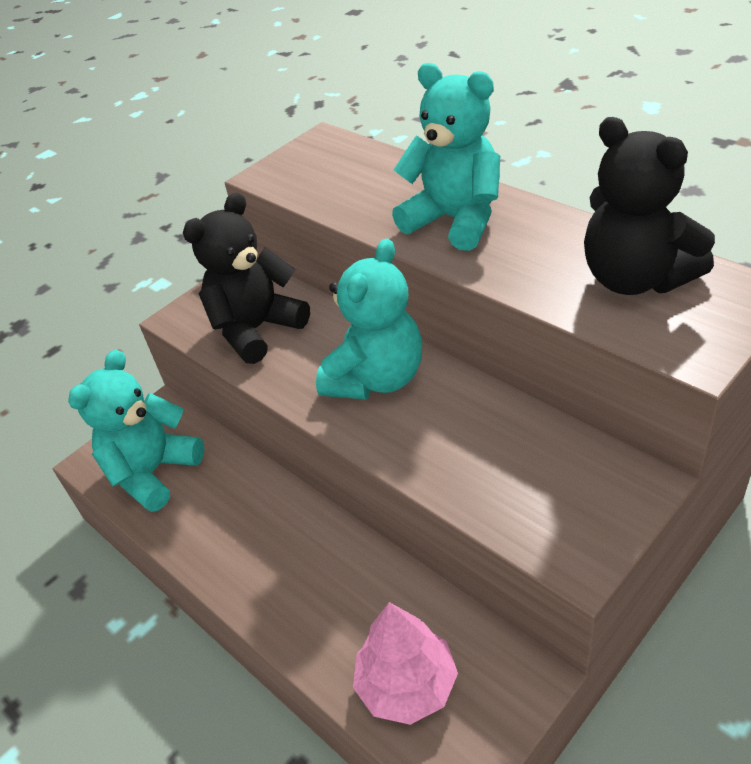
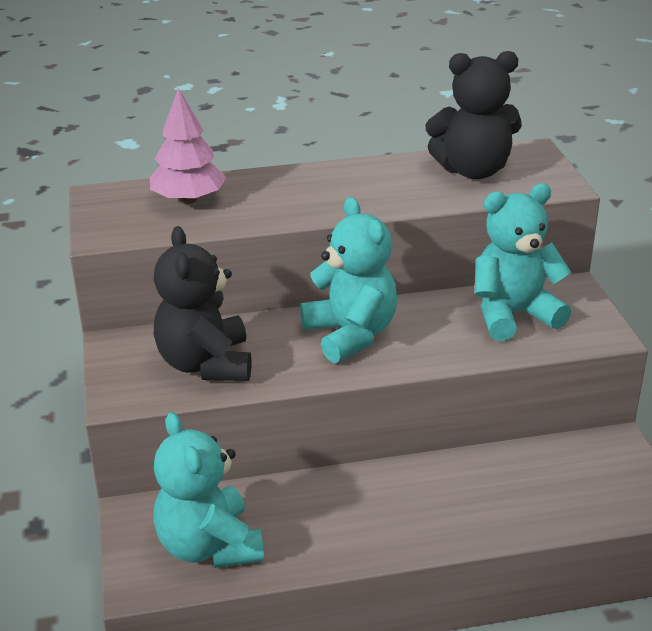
camera: 60 degrees left, 10 degrees down
pink tree [353,602,458,725] -> pink tree moved to [150,88,226,204]
turquoise teddy bear [392,63,500,251] -> turquoise teddy bear moved to [475,183,572,341]

